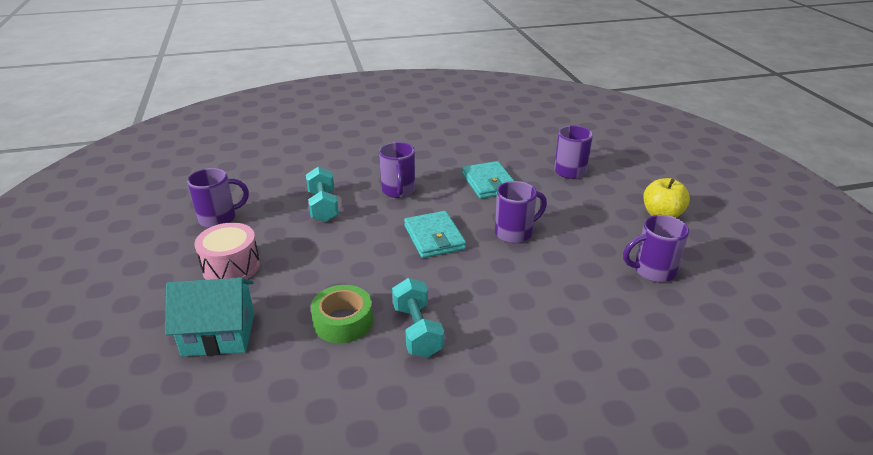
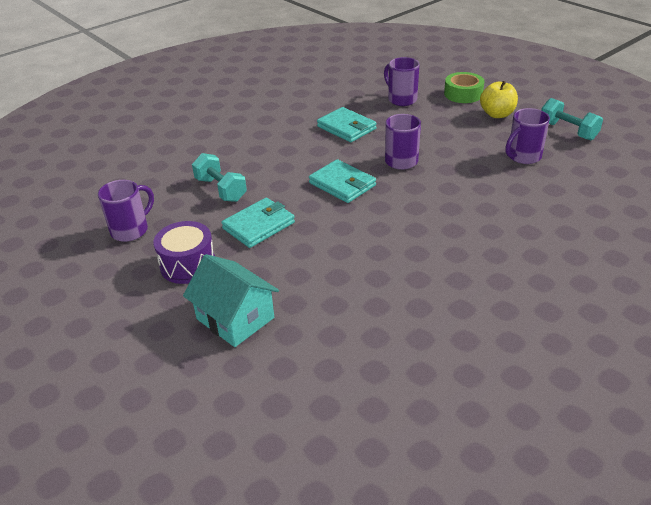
camera: 25 degrees left, 5 degrees up
turquoise house [165,278,254,357] -> turquoise house turned 75 degrees clockwise [183,254,279,347]
pink drum [195,223,260,280] -> purple drum [153,221,215,284]
green tape [311,285,373,343] -> green tape moved to [444,72,484,103]
purple mug [379,142,415,198] -> none
turquoise dumbbell [392,278,444,358] -> turquoise dumbbell moved to [541,98,603,140]
none -> turquoise wallet [221,198,295,248]

